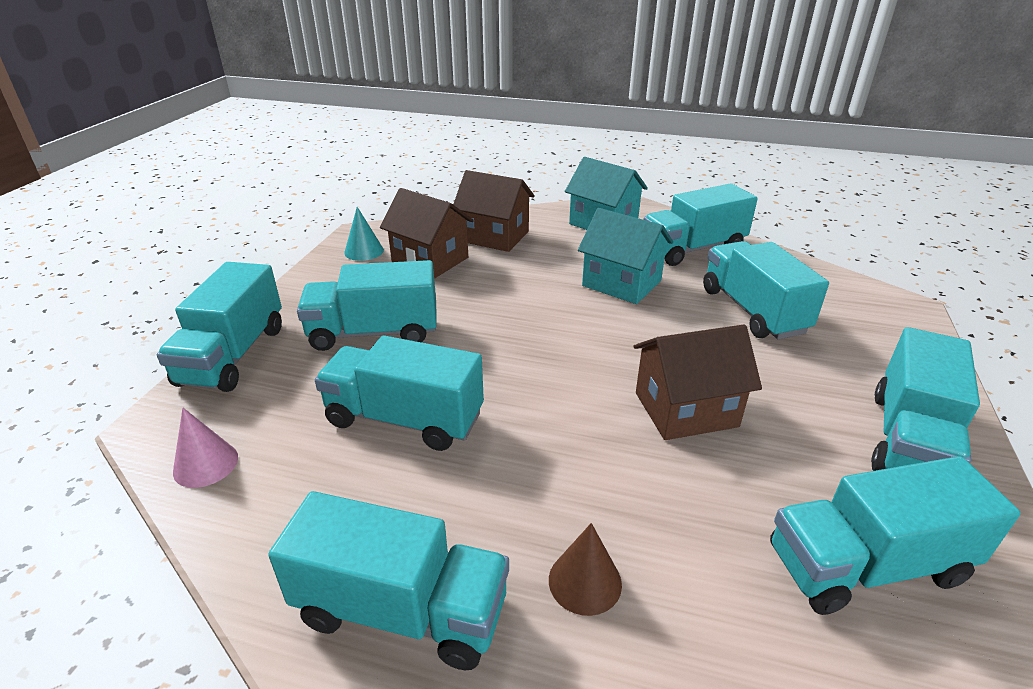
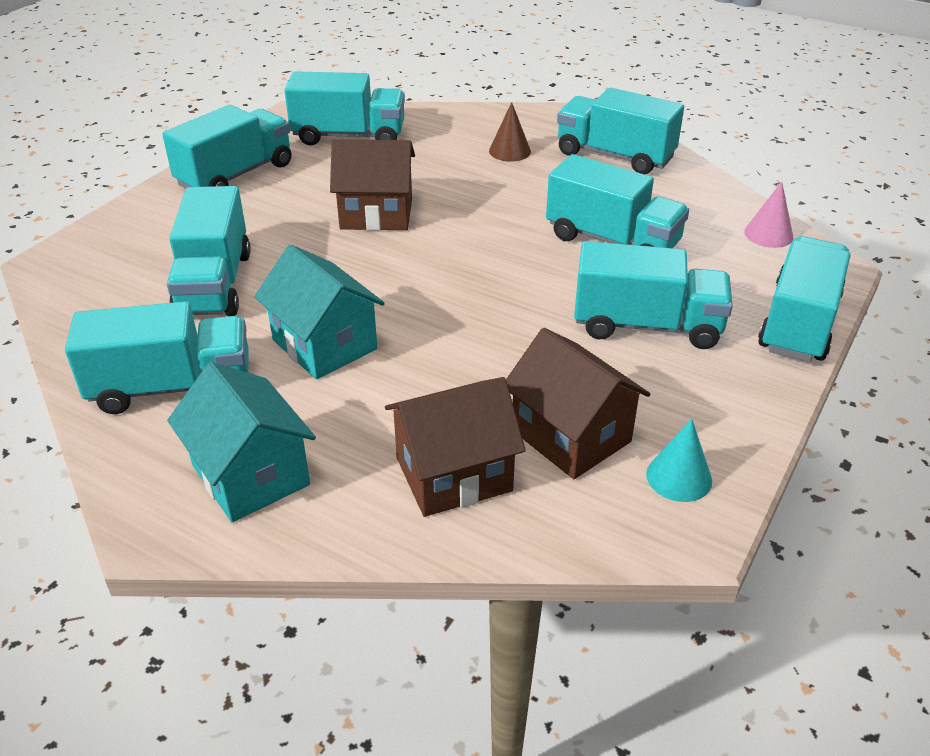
camera: 165 degrees left, 5 degrees up
brown house [453,170,535,252] -> brown house turned 60 degrees counterclockwise [385,377,526,517]

